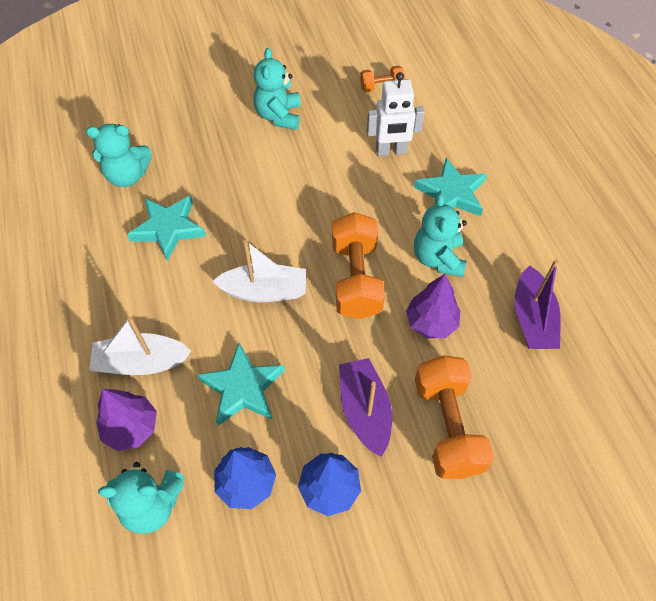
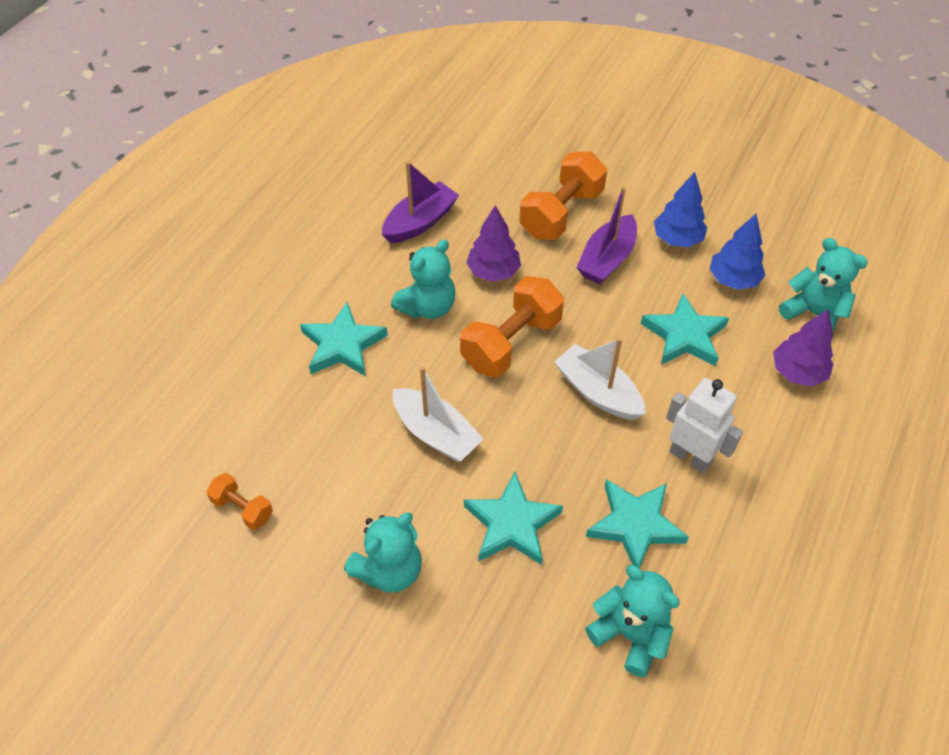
camera: 135 degrees left, 5 degrees down
white boat [89,316,191,375] -> white boat moved to [393,366,484,462]
white robot [367,72,425,156] -> white robot moved to [666,378,743,473]
none -> turquoise star [464,472,563,565]

